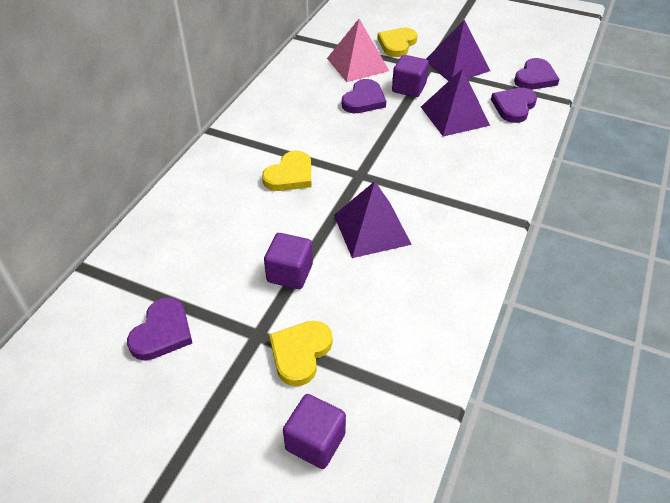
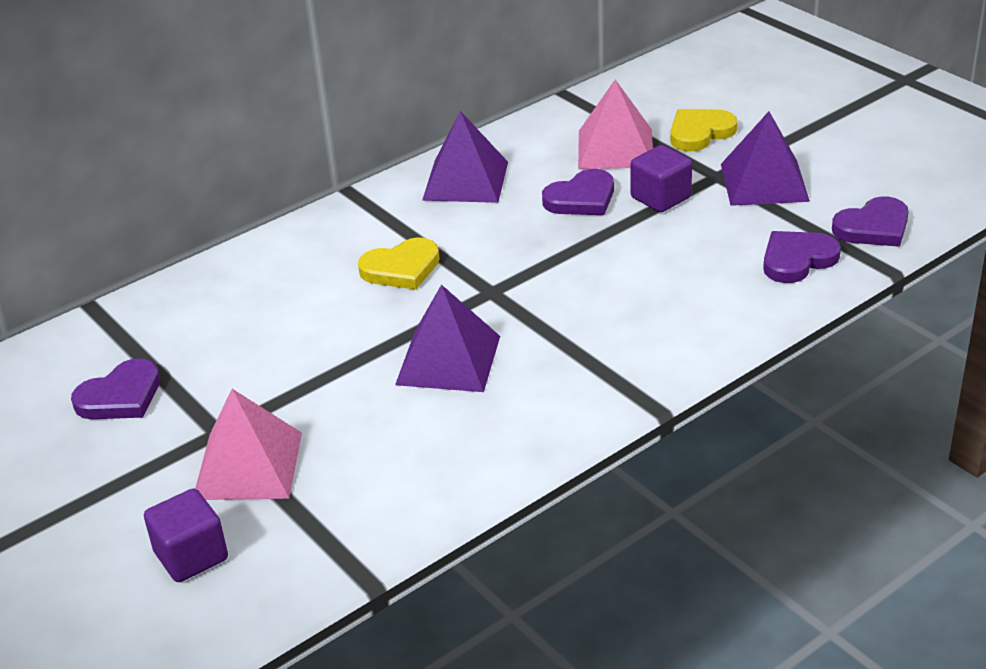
camera: 30 degrees right, 10 degrees down
purple cube [264,233,313,289] -> none
yellow heart [269,321,333,386] -> pink pyramid [195,389,302,500]
purple pyramid [421,69,490,136] -> purple pyramid moved to [422,111,508,203]

